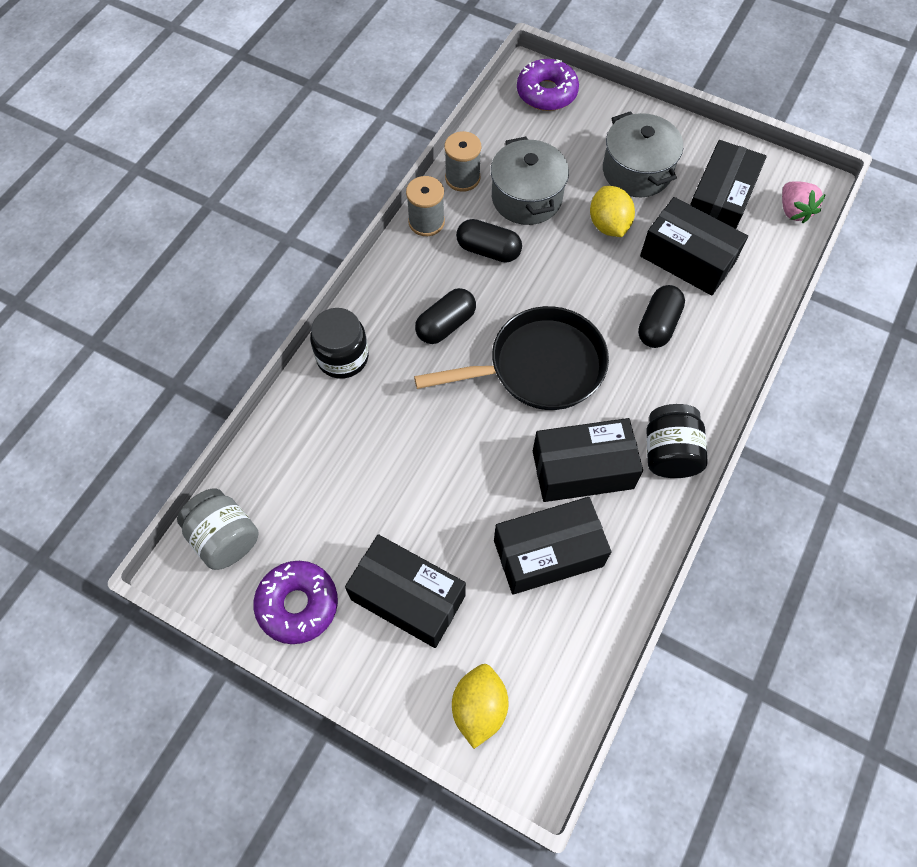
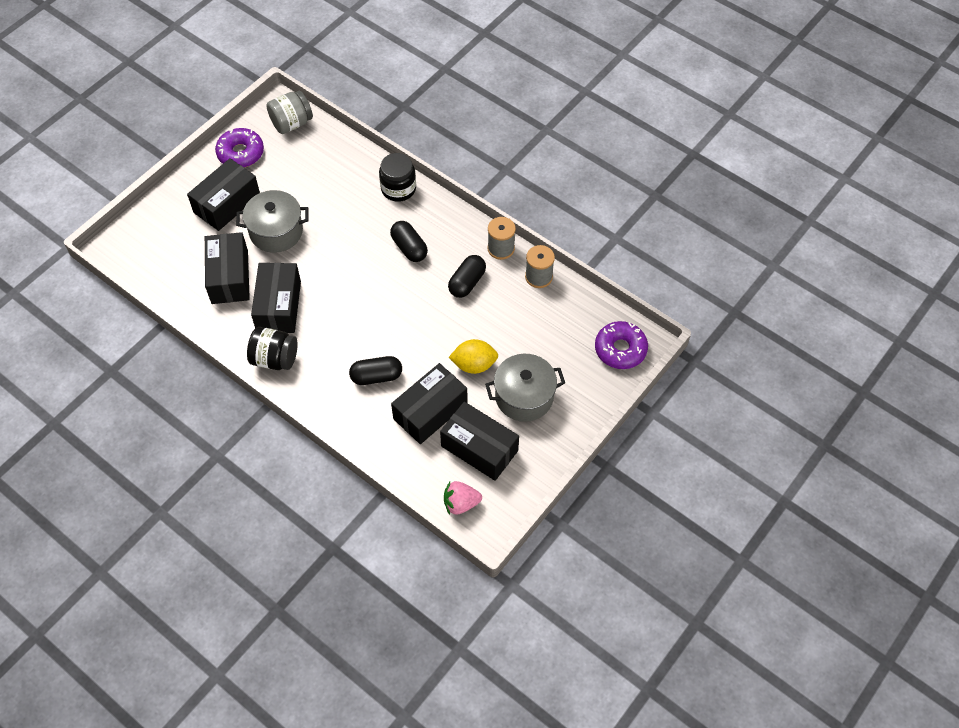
camera: 100 degrees right, 5 degrees down
black pan [414,306,609,410] -> none
yellow lemon [452,664,509,749] -> none
grey pot [491,137,569,225] -> grey pot moved to [236,190,309,253]
black capsule [638,285,685,348] -> black capsule turned 45 degrees counterclockwise [349,356,402,385]

